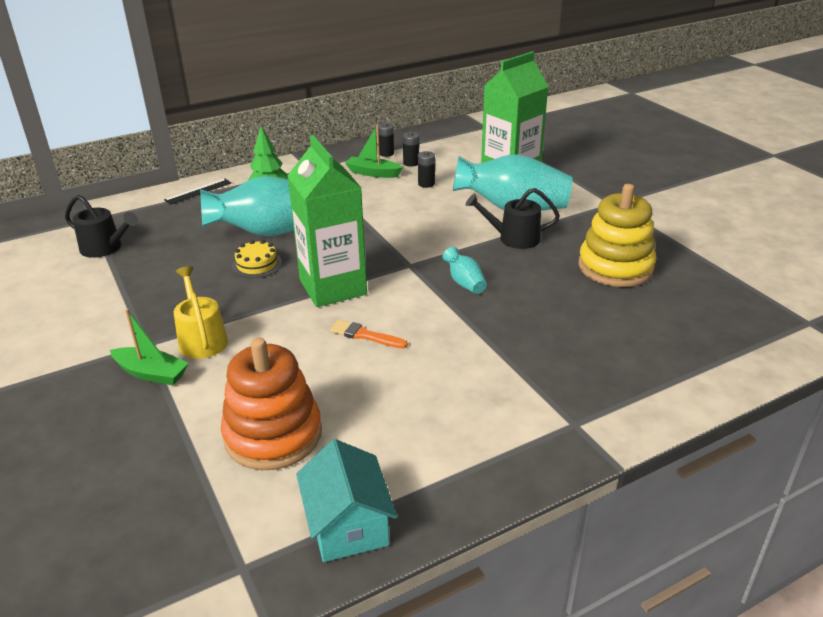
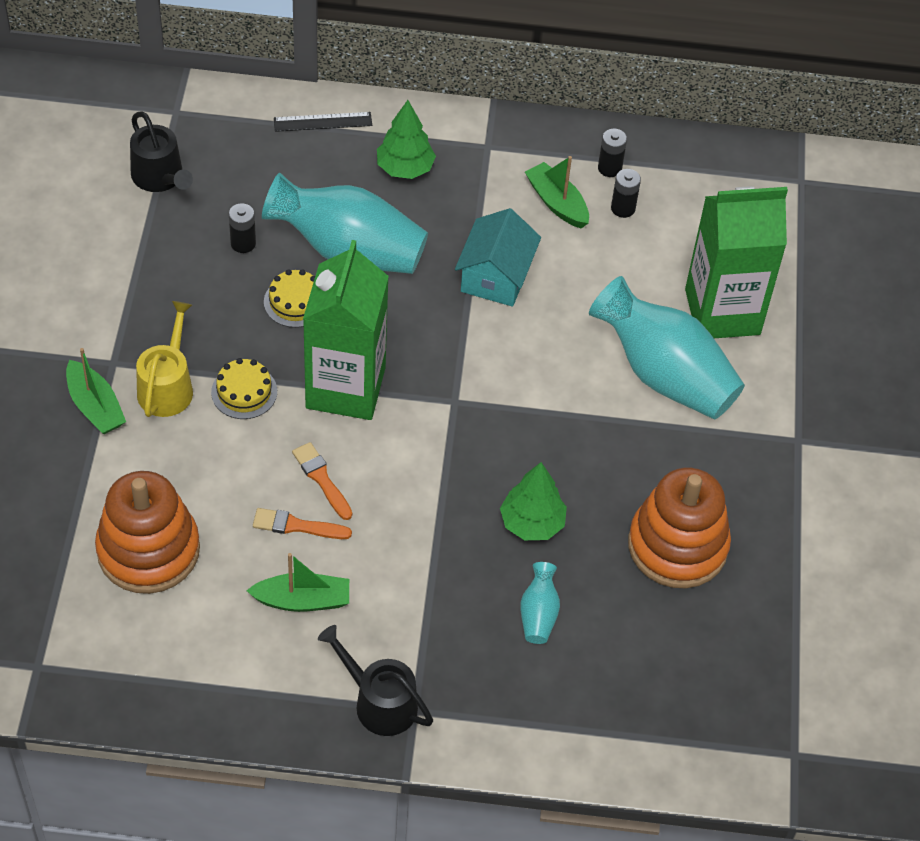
camera: 30 degrees right, 20 degrees up
turquoise house [296,439,397,562] -> turquoise house moved to [455,208,541,307]
black battery [418,151,435,188] -> black battery moved to [229,203,256,253]
turquoise vase [442,247,487,294] -> turquoise vase moved to [521,562,560,644]
black watering can [466,188,560,249] -> black watering can moved to [318,625,433,736]
yellow stacking toy [579,184,656,287] -> orange stacking toy [628,468,731,588]
none -> yellow cake [211,358,277,419]
none -> green boat [246,553,349,612]
none -> orange brush [253,508,352,539]
none -> green tree [500,462,567,540]

